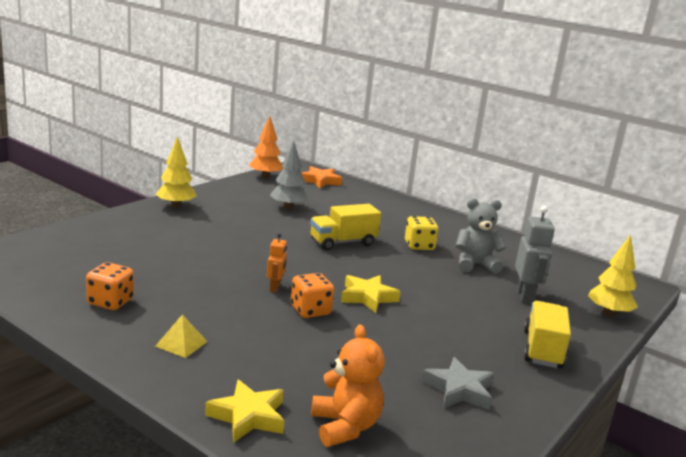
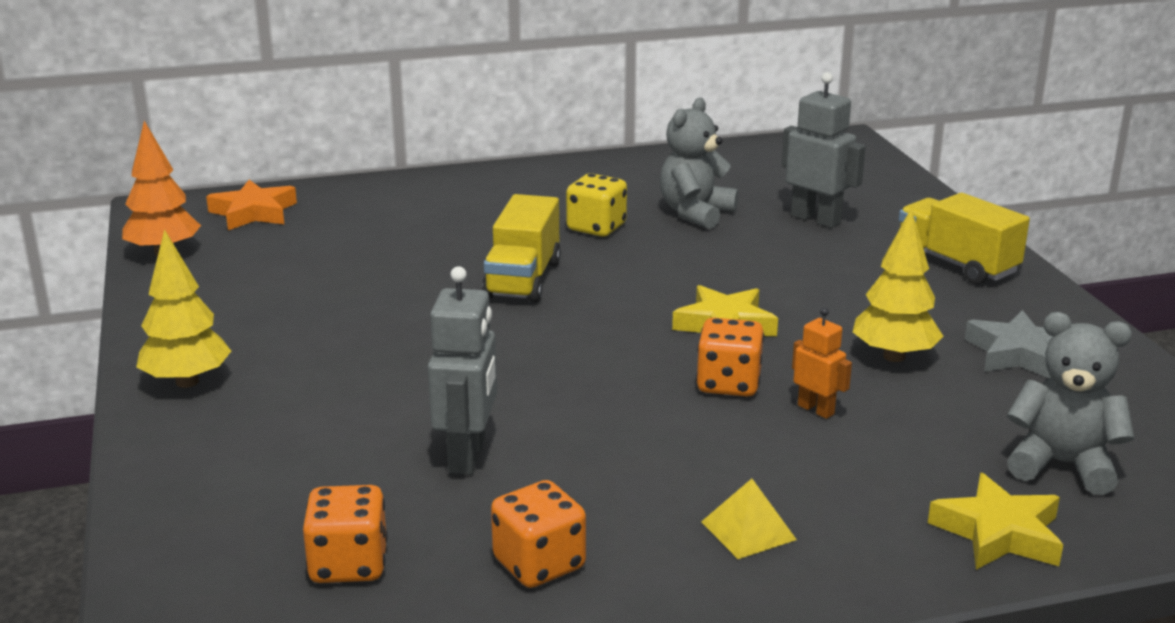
camera: 50 degrees left, 5 degrees up
orange robot [267,233,287,292] -> orange robot moved to [792,308,852,419]
grey tree [270,141,309,210] -> none
orange teddy bear [311,324,385,447] -> grey teddy bear [1007,312,1134,495]
yellow tree [588,234,638,317] -> yellow tree moved to [853,208,944,362]
none -> orange dice [303,485,387,583]
none -> grey robot [428,266,497,475]

